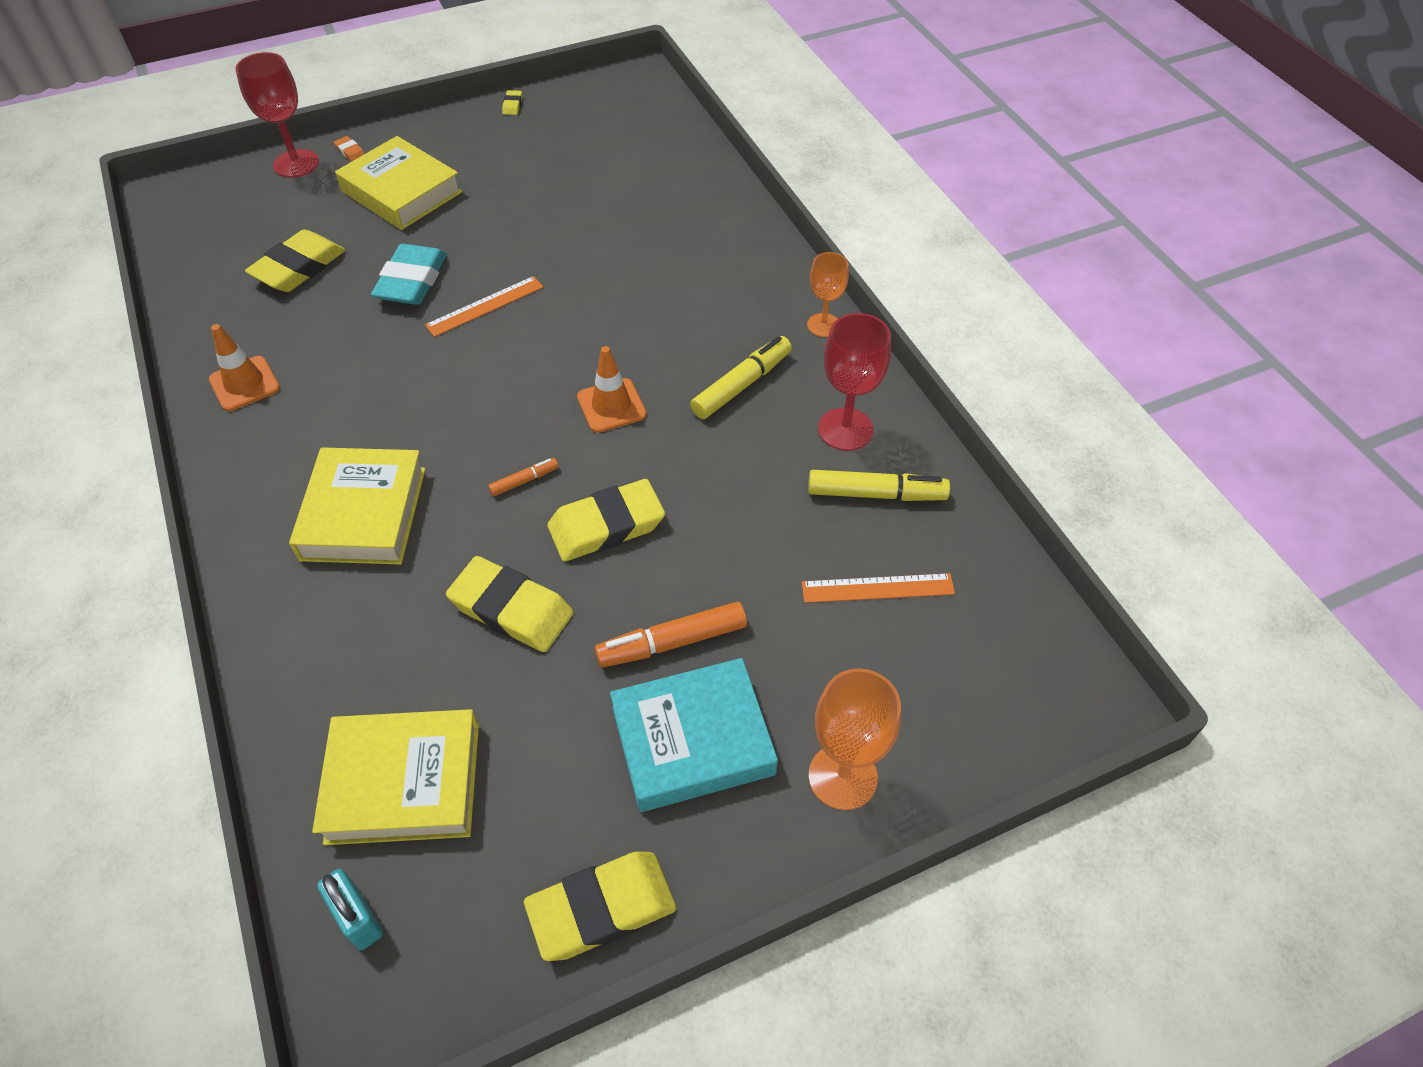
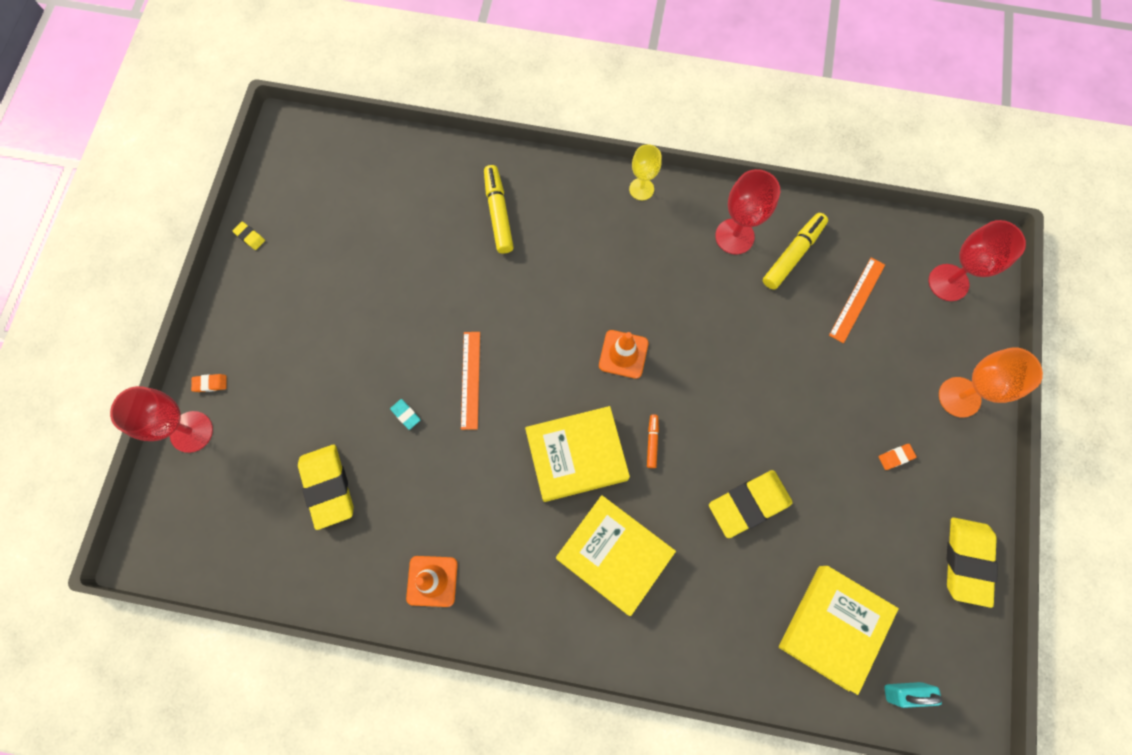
camera: 55 degrees left, 20 degrees up
yellow book [335,136,462,230] -> yellow book moved to [525,406,630,502]
turquoise eraser [371,244,447,305] -> turquoise eraser [390,399,420,430], size x0.41
yellow eraser [547,479,665,562] -> none
orange marker [595,602,747,668] -> none
turquoise book [610,658,778,812] -> orange eraser [878,444,917,470]
yellow marker [690,336,792,419] -> yellow marker moved to [484,165,514,254]
orange goblet [807,252,849,337] -> yellow goblet [629,144,662,200]
none -> red goblet [929,220,1026,301]

